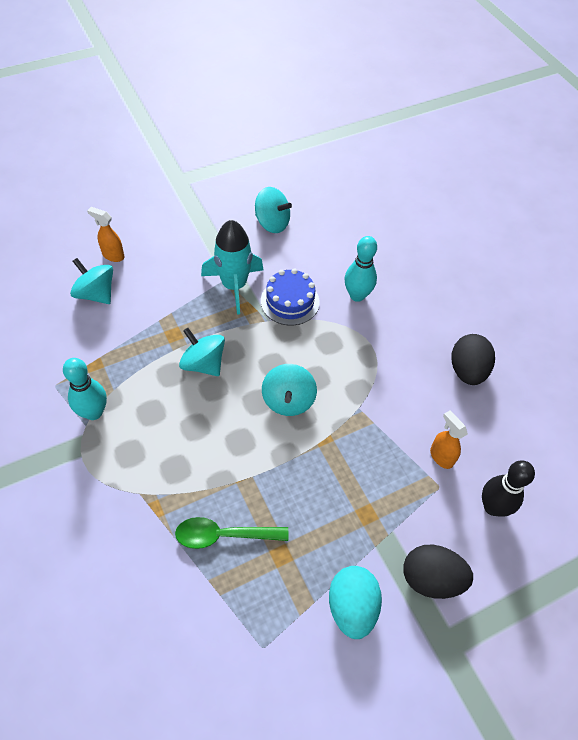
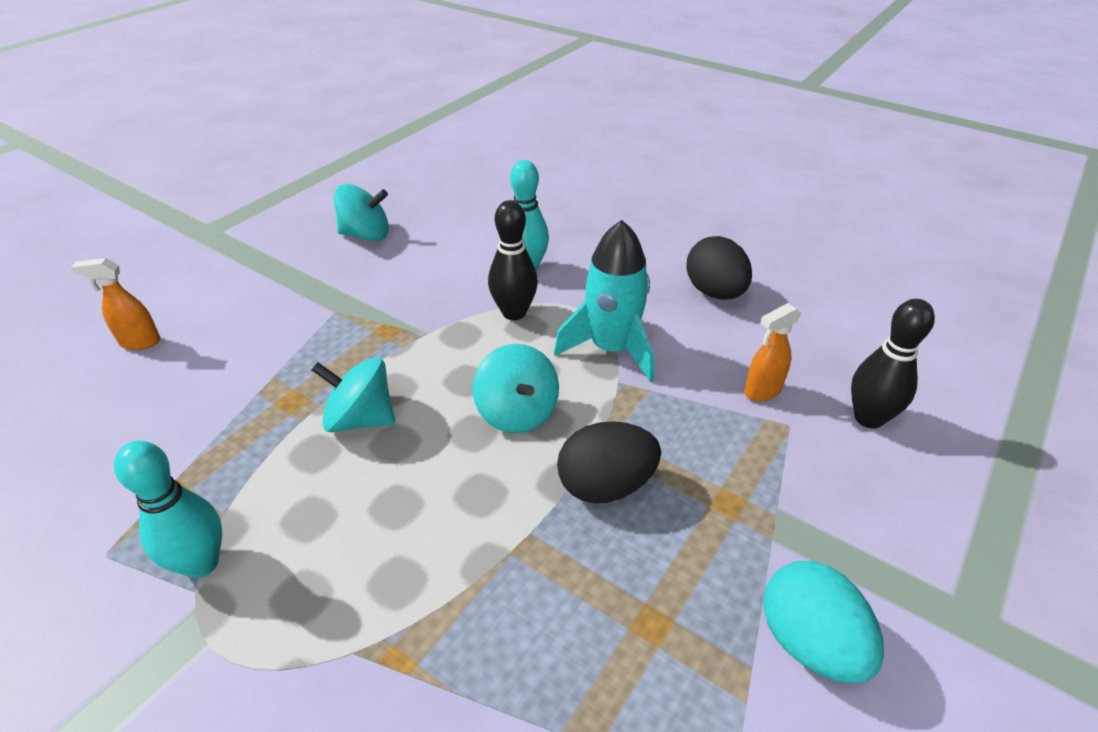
camera: 25 degrees left, 15 degrees down
turquoise spinning top [70,258,113,304] -> none
green spoon [175,517,289,549] -> none
turquoise rocket [201,220,264,315] -> turquoise rocket moved to [554,220,654,382]
blue cake [261,268,320,325] -> none
black egg [403,545,473,599] -> black egg moved to [557,421,661,503]
orange spray bottle [430,411,468,469] -> orange spray bottle turned 60 degrees counterclockwise [744,303,801,401]
none -> black bowling pin [488,200,538,320]

